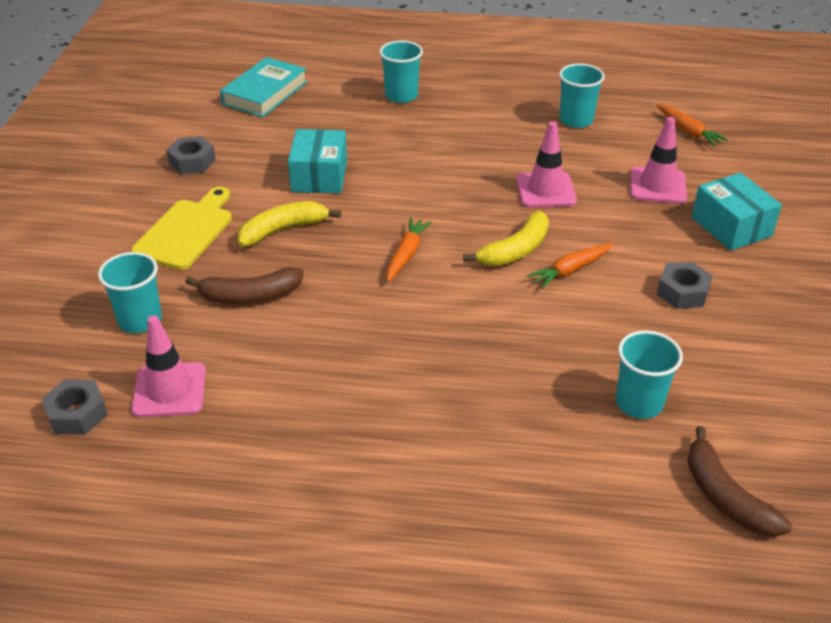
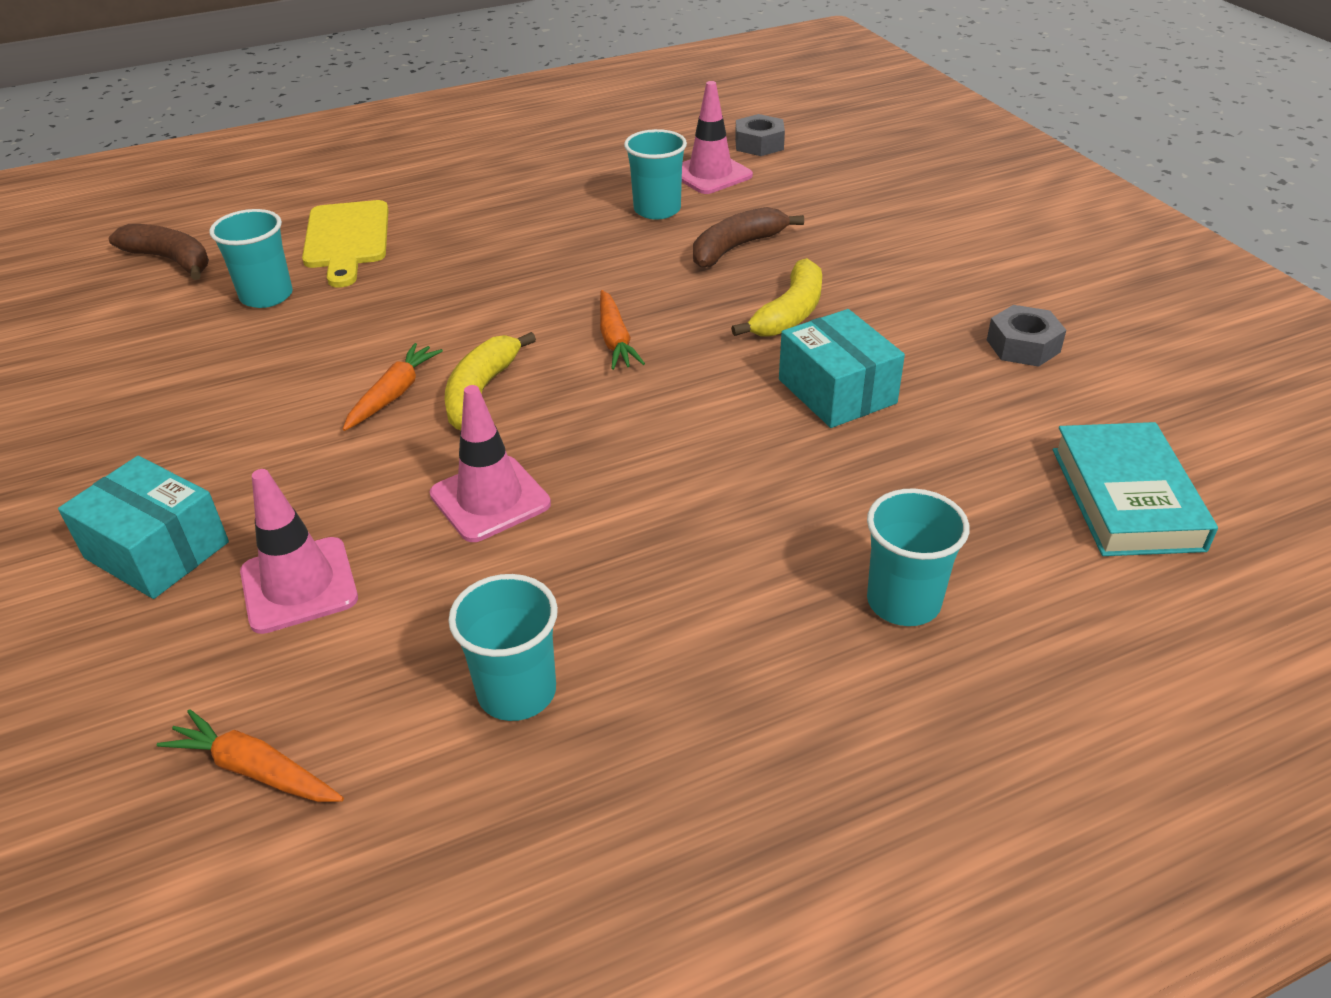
camera: 150 degrees right, 0 degrees up
turquoise cup [98,252,162,333] -> turquoise cup moved to [624,129,687,220]
yellow cutting board [131,187,232,270] -> yellow cutting board moved to [302,200,388,287]
grey nut [657,262,713,309] -> none

